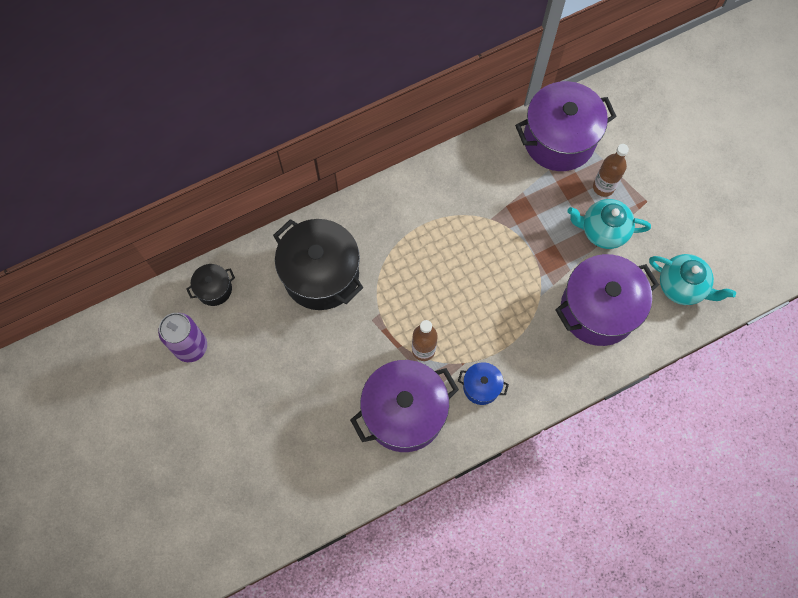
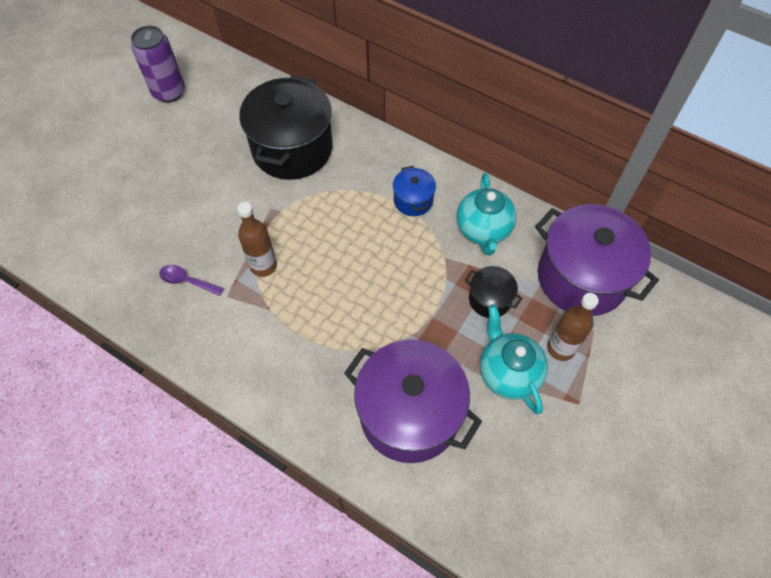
camera: 60 degrees right, 10 degrees down
black pot [187,264,235,306] -> black pot moved to [465,266,522,318]
purple pot [350,360,459,452] -> purple spoon [159,265,224,296]
blue pot [458,362,509,405] -> blue pot moved to [393,166,436,216]
turquoise teapot [649,254,736,305] -> turquoise teapot moved to [457,173,517,255]

